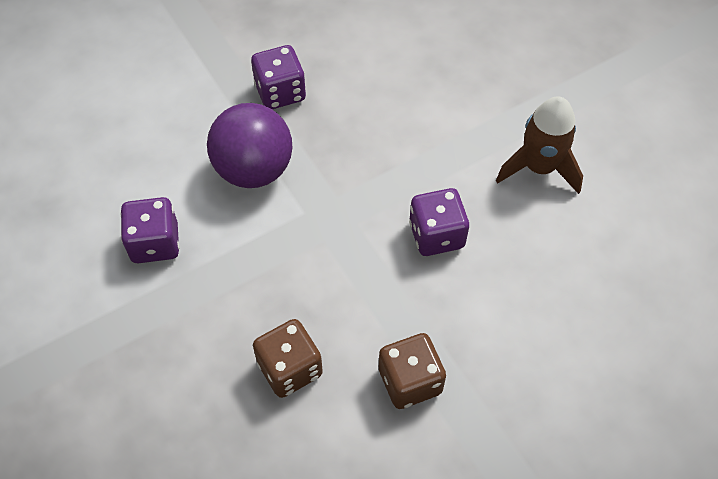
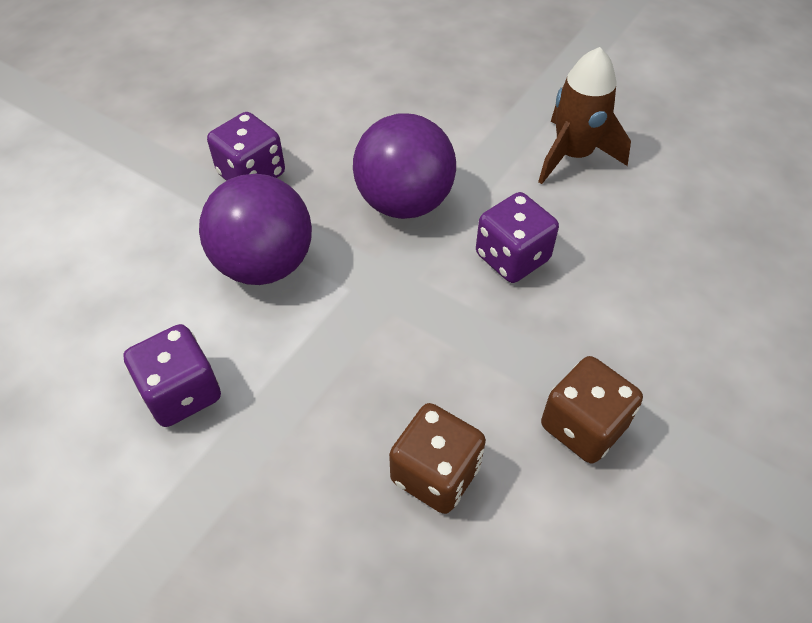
camera: 25 degrees left, 5 degrees down
none -> purple ball [353,113,456,219]

